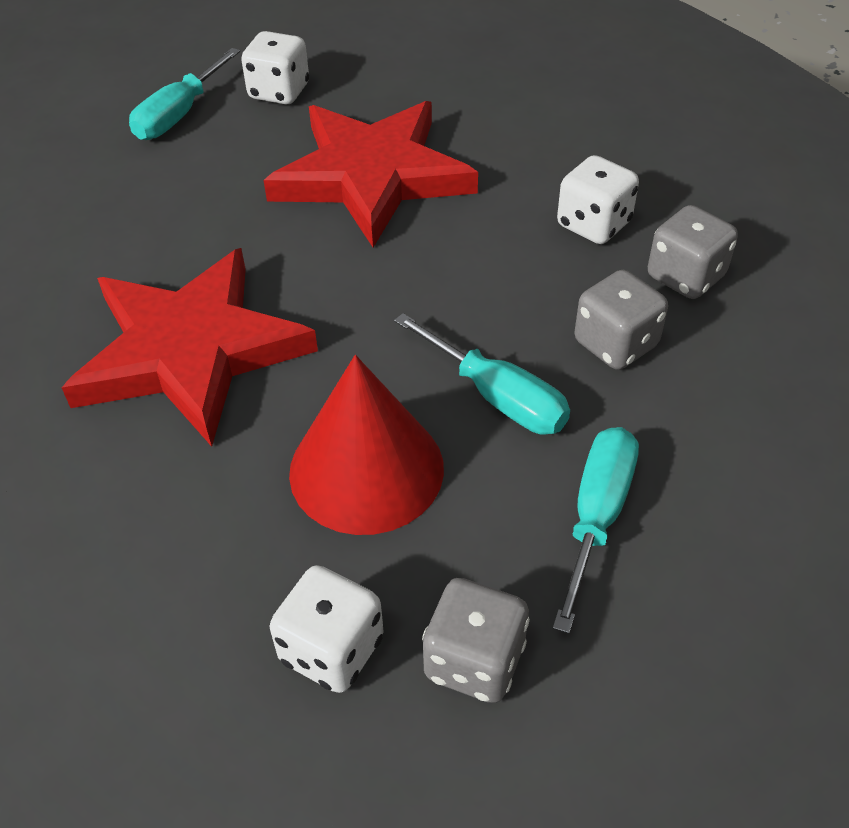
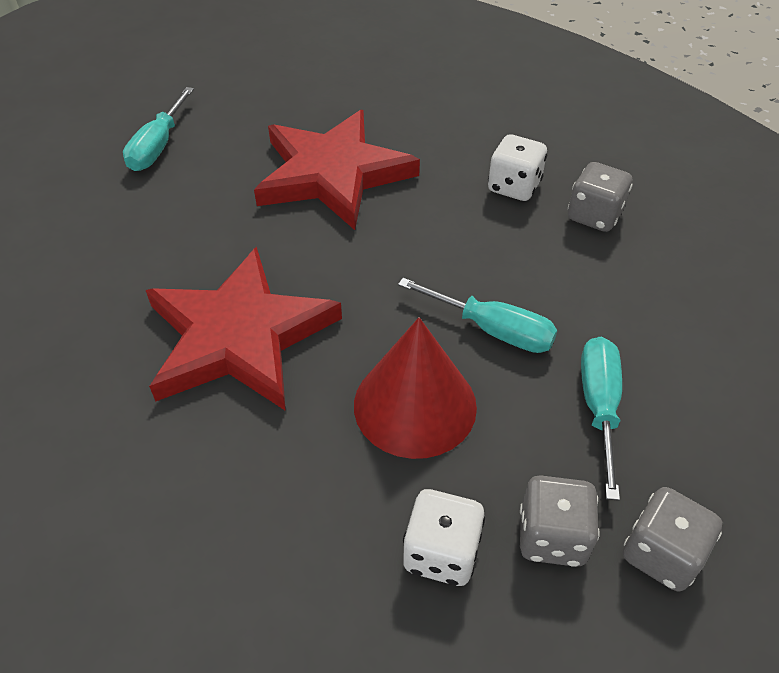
camera: 15 degrees left, 0 degrees up
white dice [241,31,309,104] -> none
grey dice [574,270,668,370] -> grey dice moved to [623,487,722,591]

